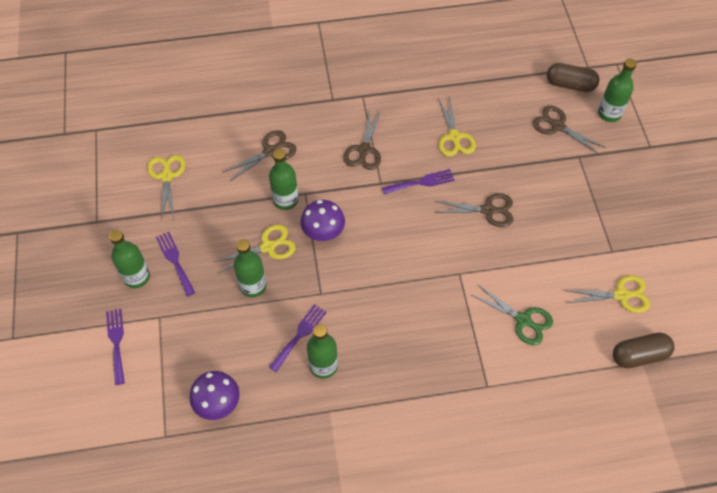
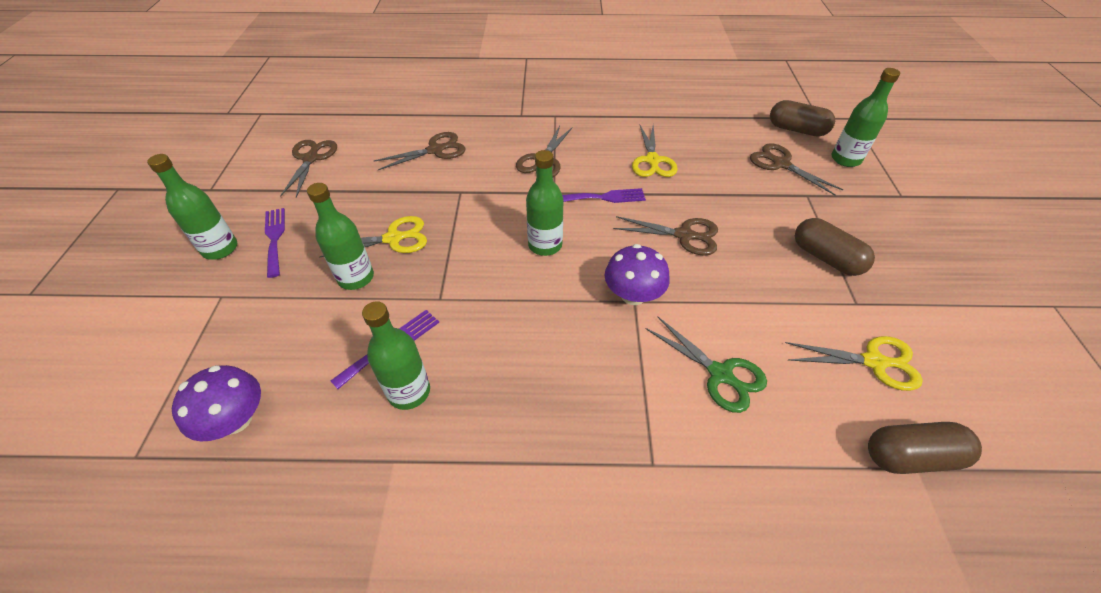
camera: 10 degrees right, 10 degrees down
purple fork [106,309,125,385] -> none
yellow scissors [147,155,186,220] -> brown scissors [280,140,337,198]
green bottle [269,149,298,210] -> green bottle moved to [526,150,563,256]
purple mushroom [301,200,345,241] -> purple mushroom moved to [604,244,670,305]
none -> brown capsule [795,218,875,276]

